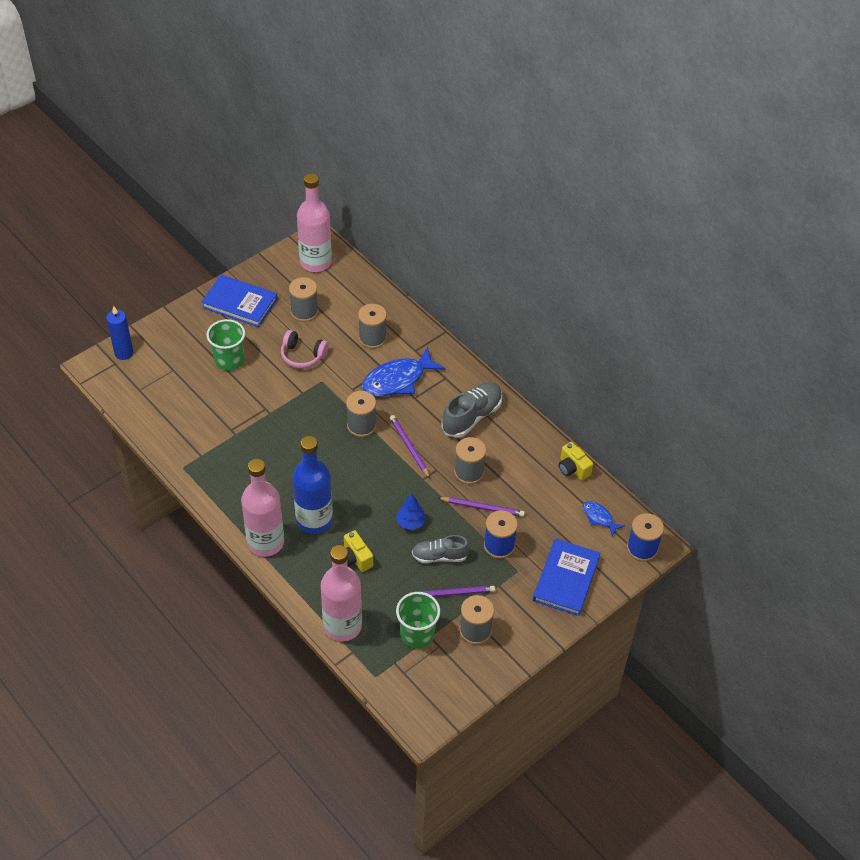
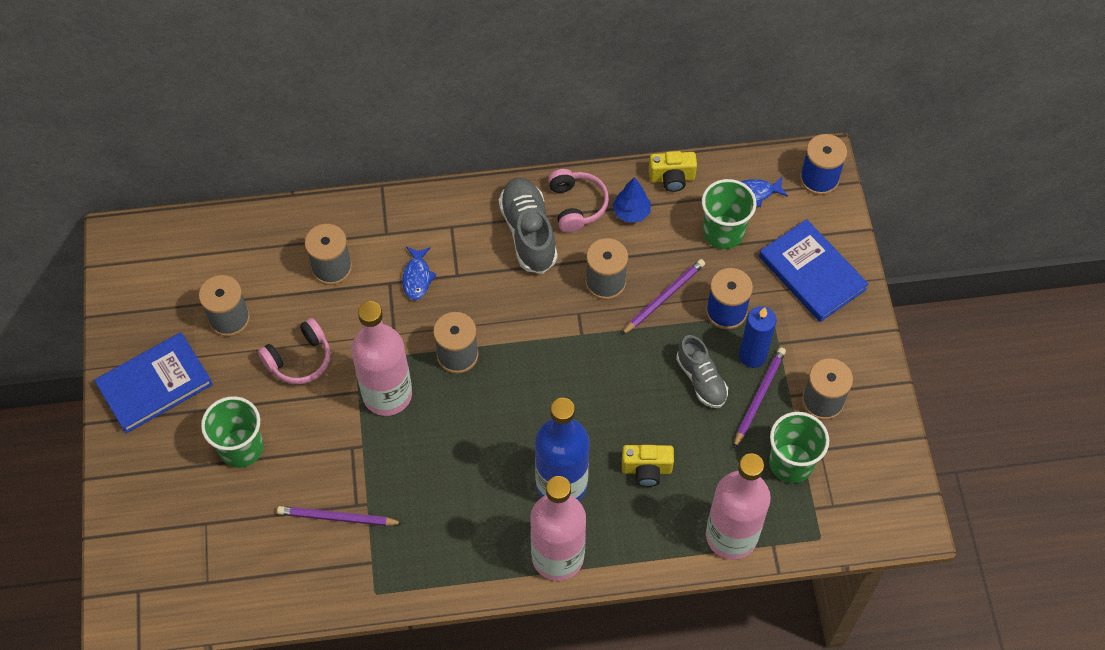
camera: 55 degrees left, 10 degrees up
blue candle [106,306,133,360] -> blue candle moved to [739,306,777,368]
pink bottle [297,174,332,272] -> pink bottle moved to [351,301,412,416]
blue fish [362,346,446,396] -> blue fish [402,247,437,300], size x0.50
purple pencil [390,415,430,478] -> purple pencil moved to [277,506,404,526]
blue tree [397,494,426,530] -> blue tree moved to [612,177,651,223]
grey shoe [412,535,470,563] -> grey shoe turned 60 degrees counterclockwise [676,335,728,408]
none -> pink headphones [548,169,609,232]
none -> green cup [702,179,757,249]

